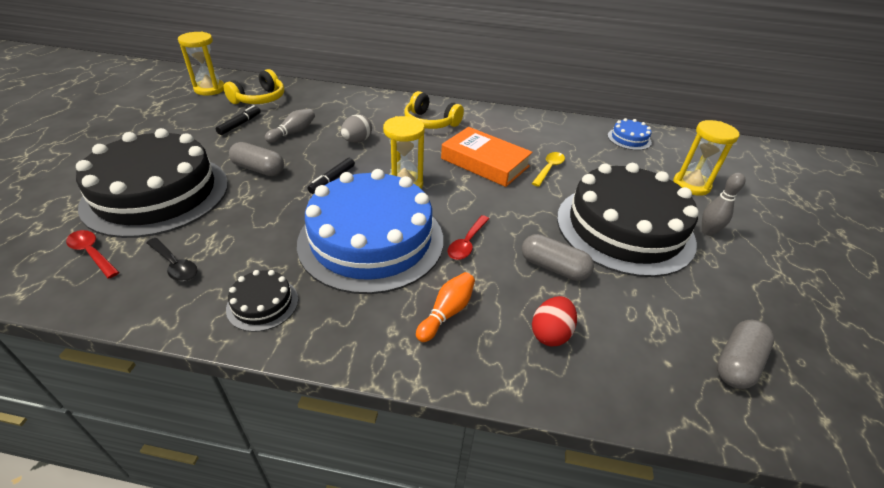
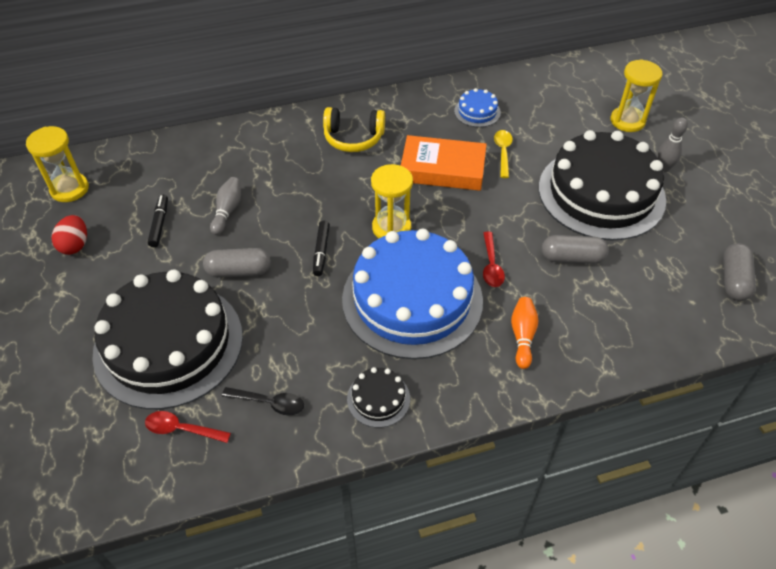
camera: 25 degrees left, 10 degrees up
yellow headphones [223,69,284,104] -> none
grey egg [341,114,372,143] -> none
red egg [532,296,577,346] -> red egg moved to [52,215,87,255]
blue cake [608,118,652,150] -> blue cake moved to [454,88,501,127]

